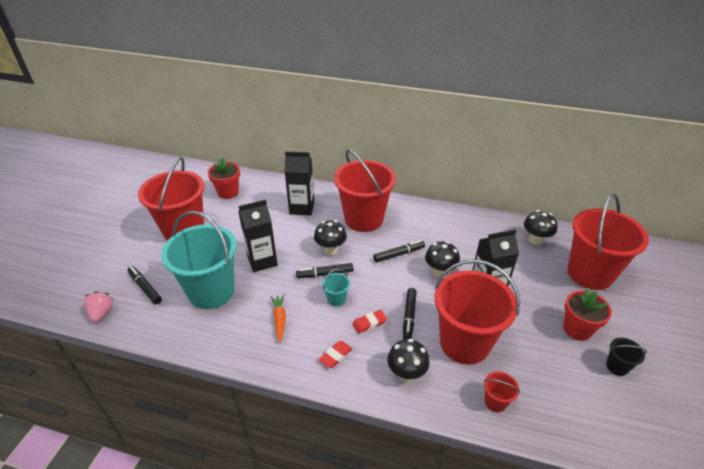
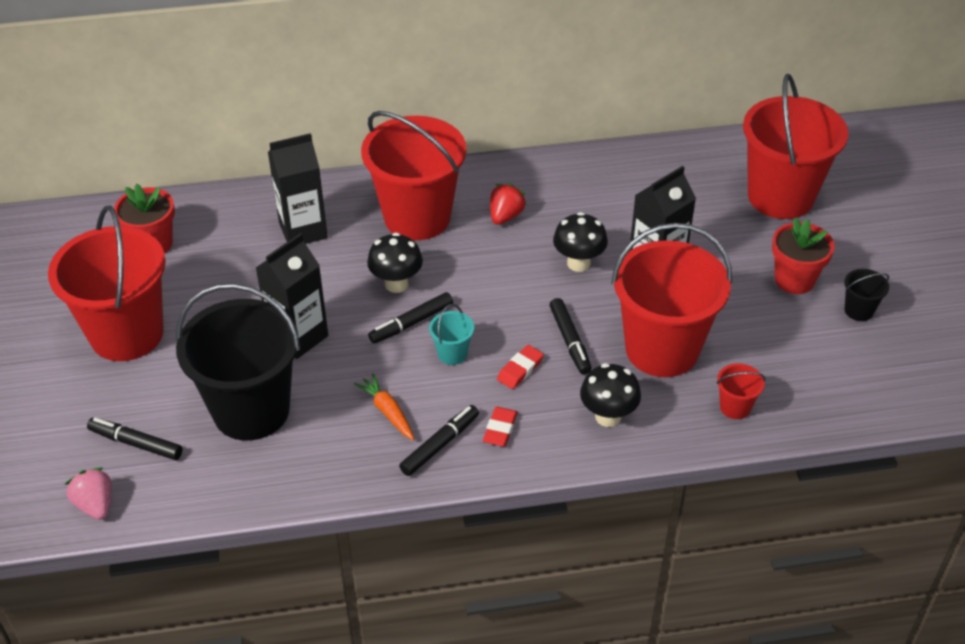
camera: 25 degrees left, 5 degrees up
turquoise bucket [161,211,237,309] -> black bucket [176,283,300,441]
black marker [373,240,425,262] -> black marker moved to [399,405,479,476]
black mushroom [524,210,558,245] -> none
none -> red strawberry [490,183,527,225]

